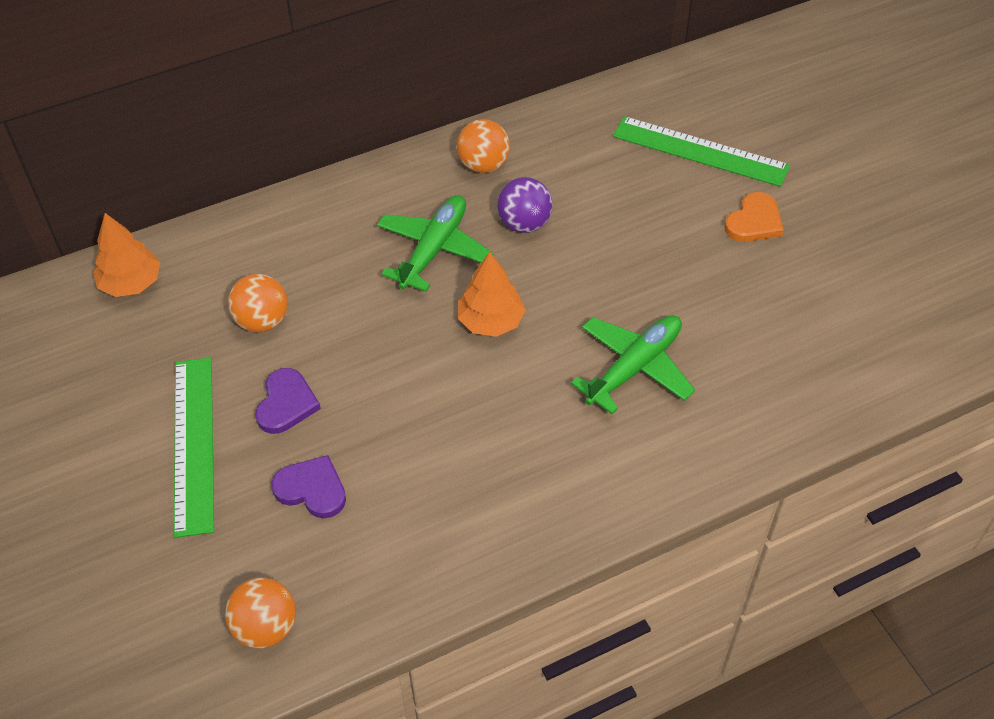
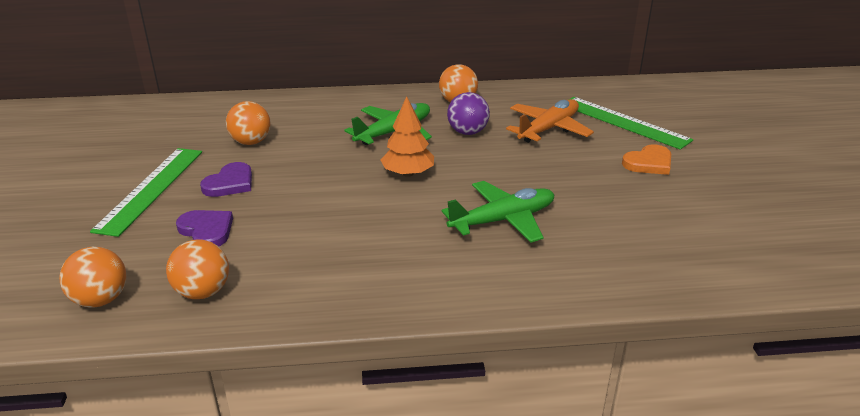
camera: 20 degrees right, 20 degrees down
orange tree [93,213,160,297] -> none
none -> orange ball [166,239,229,299]
none -> orange plane [506,99,594,143]

